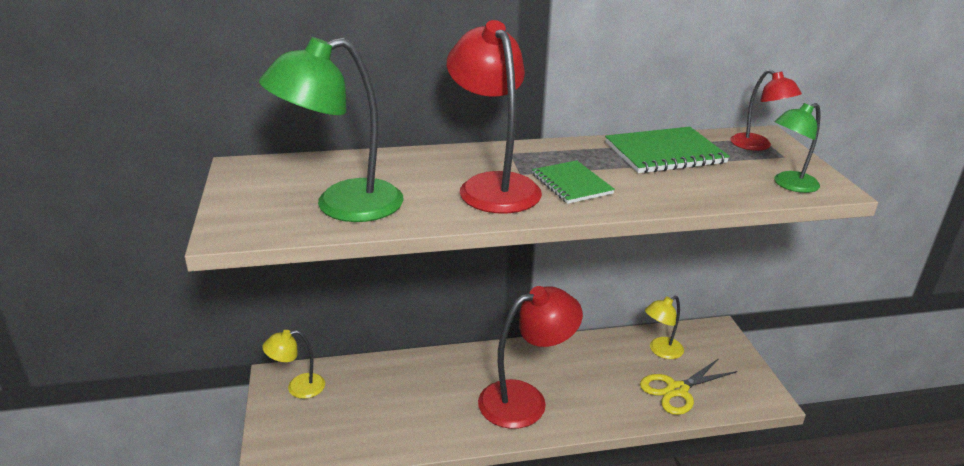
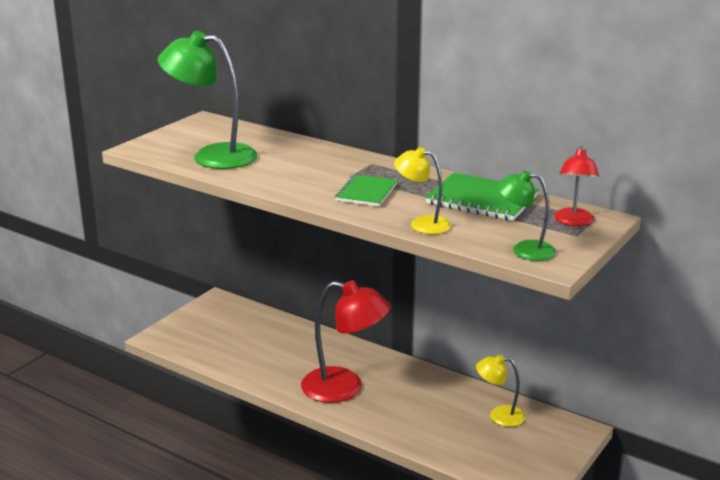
camera: 45 degrees right, 5 degrees down
yellow lamp [262,330,325,399] -> yellow lamp moved to [394,147,451,234]
red lamp [447,20,542,214] -> none
yellow scissors [640,358,737,415] -> none

